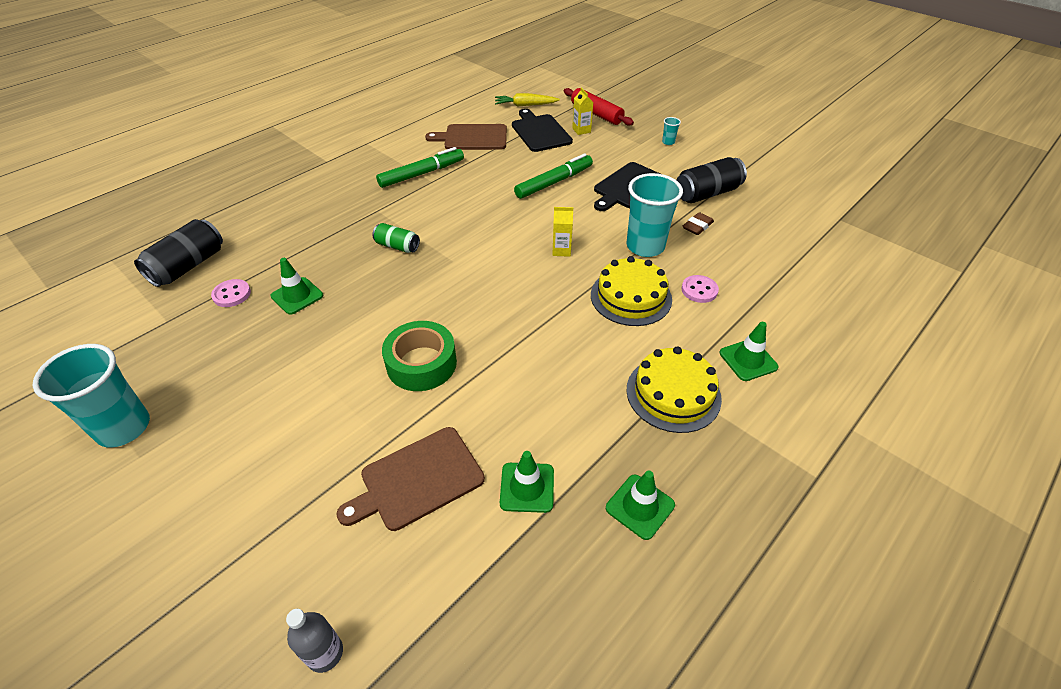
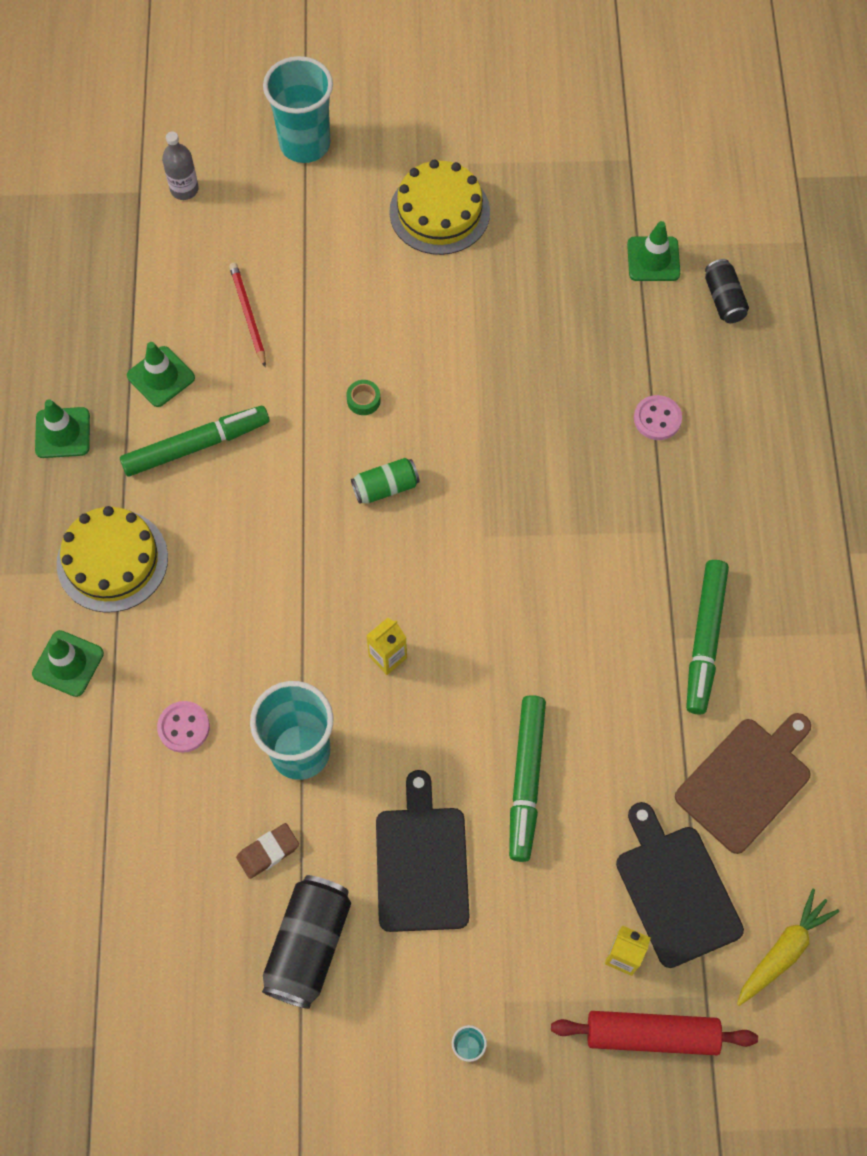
camera: 135 degrees right, 20 degrees up
turquoise cup [32,344,150,448] -> turquoise cup moved to [263,56,333,163]
black can [134,219,223,287] -> black can [705,259,749,323], size x0.60
pink button [211,279,251,307] -> pink button moved to [634,395,682,440]
green traffic cone [270,258,323,315] -> green traffic cone moved to [627,221,680,281]
brown cutting board [336,427,485,531] -> red pencil [229,263,266,367]
green can [372,223,420,253] -> green can moved to [351,458,420,504]
green tape [382,321,457,391] -> green tape [347,380,381,415], size x0.41
black cutting board [512,108,573,152] -> black cutting board turned 135 degrees counterclockwise [616,802,744,968]
yellow cake [591,256,672,326] -> yellow cake moved to [389,160,490,255]
brown eraser [683,212,714,235] -> brown eraser turned 60 degrees clockwise [236,823,299,879]
none -> green marker [120,406,269,477]

